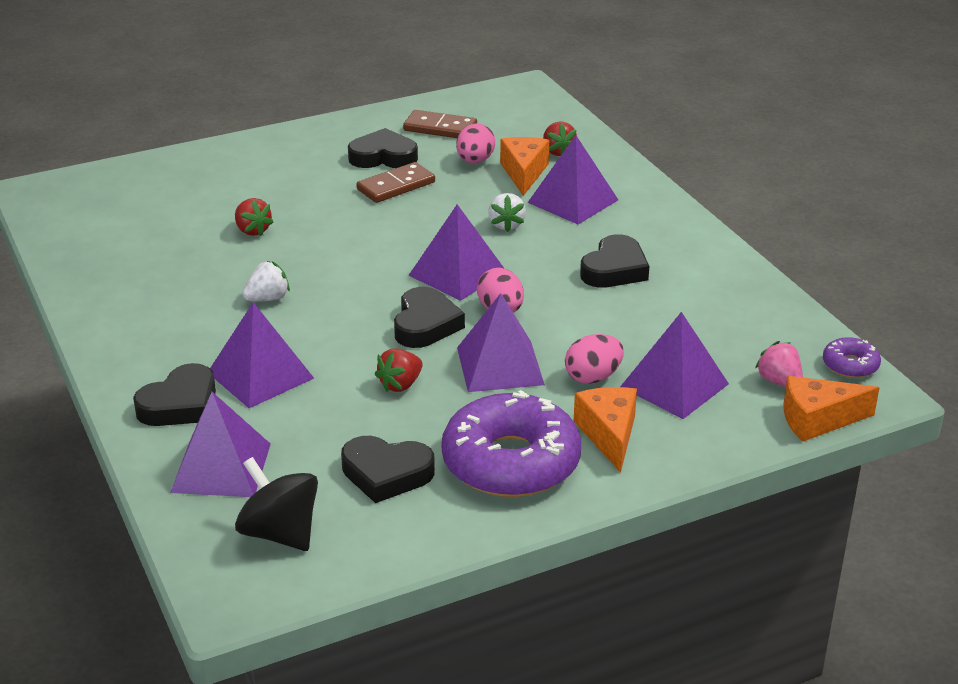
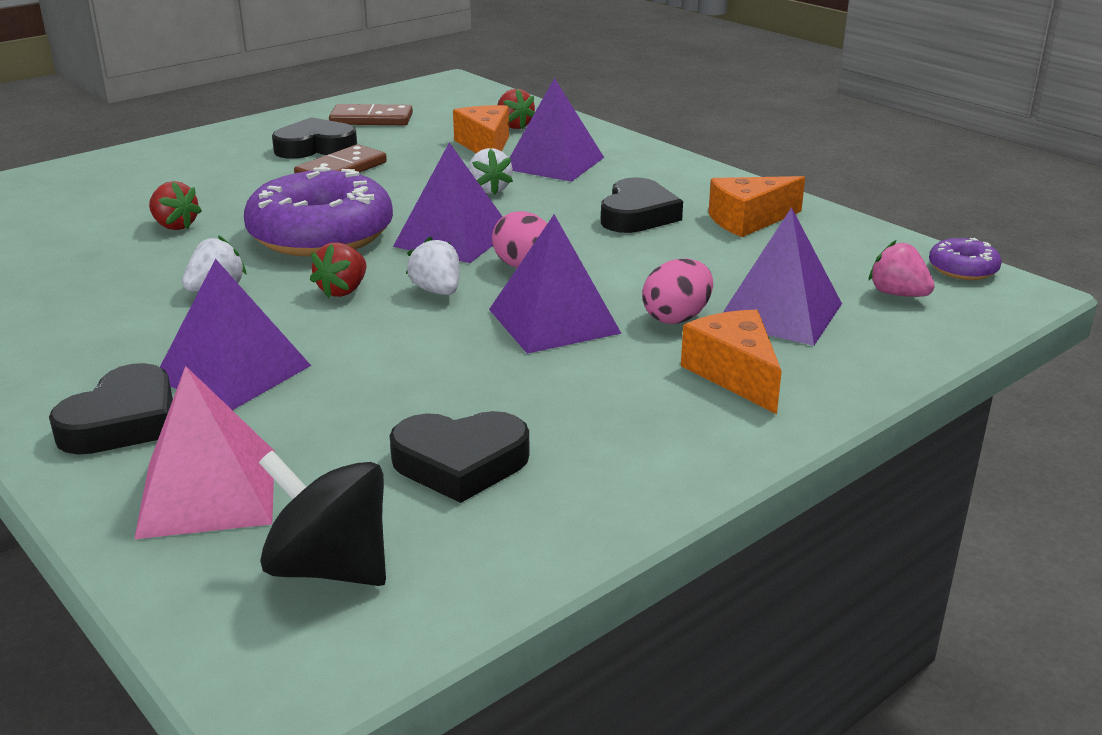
camera: 15 degrees left, 5 degrees down
purple pyramid [170,392,271,497] -> pink pyramid [134,366,275,539]
red strawberry [375,348,423,392] -> red strawberry moved to [310,242,367,298]
black heart [394,287,465,348] -> white strawberry [406,237,460,295]
purple donut [442,390,581,497] -> purple donut moved to [244,166,393,257]
pink egg [456,123,495,163] -> none
orange cheese [783,376,879,442] -> orange cheese moved to [708,176,805,237]

